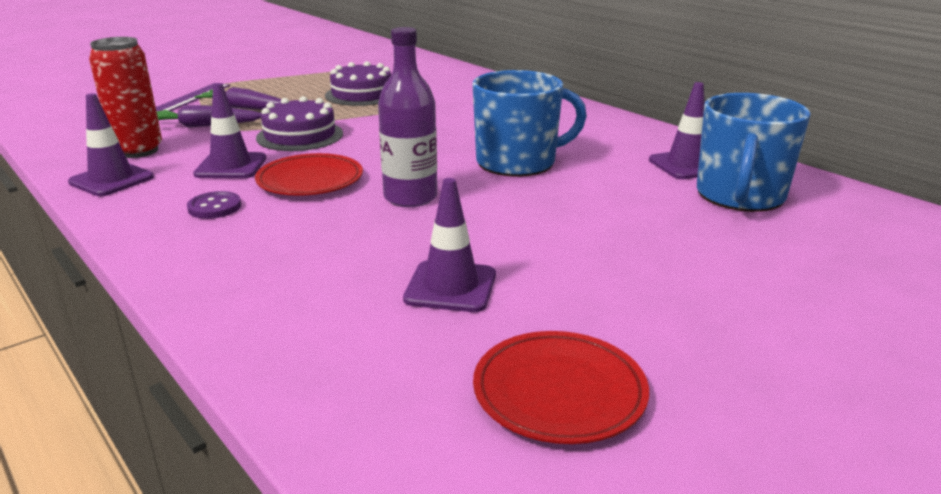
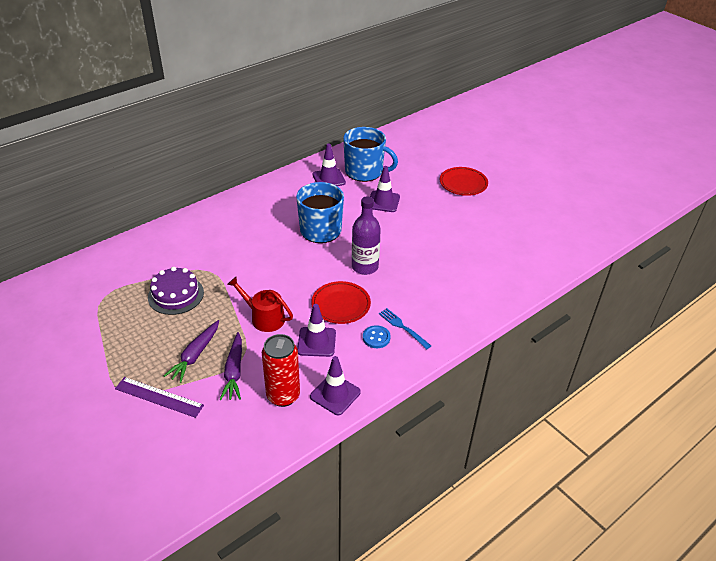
camera: 90 degrees left, 15 degrees up
purple button [187,191,241,219] -> blue button [363,325,391,348]
purple cake [256,96,343,151] -> red watering can [227,277,293,332]
purple traffic cone [403,178,496,312] -> purple traffic cone moved to [370,166,400,212]
red plate [473,331,649,444] -> red plate moved to [440,167,488,196]
none -> blue fork [379,308,431,349]

